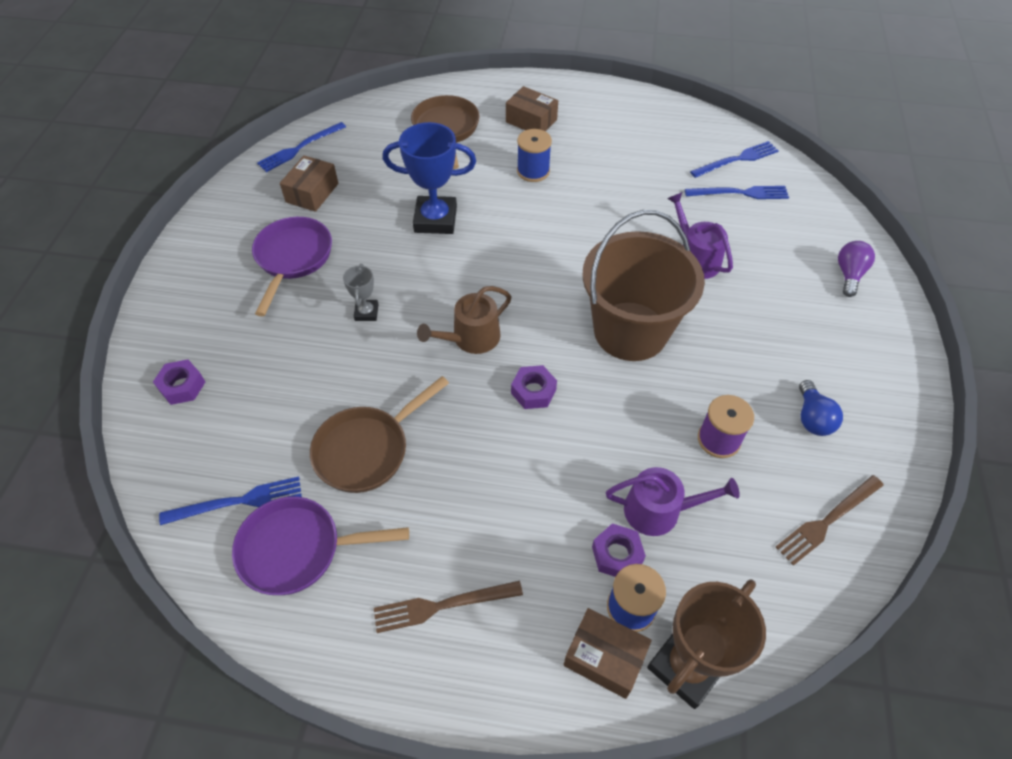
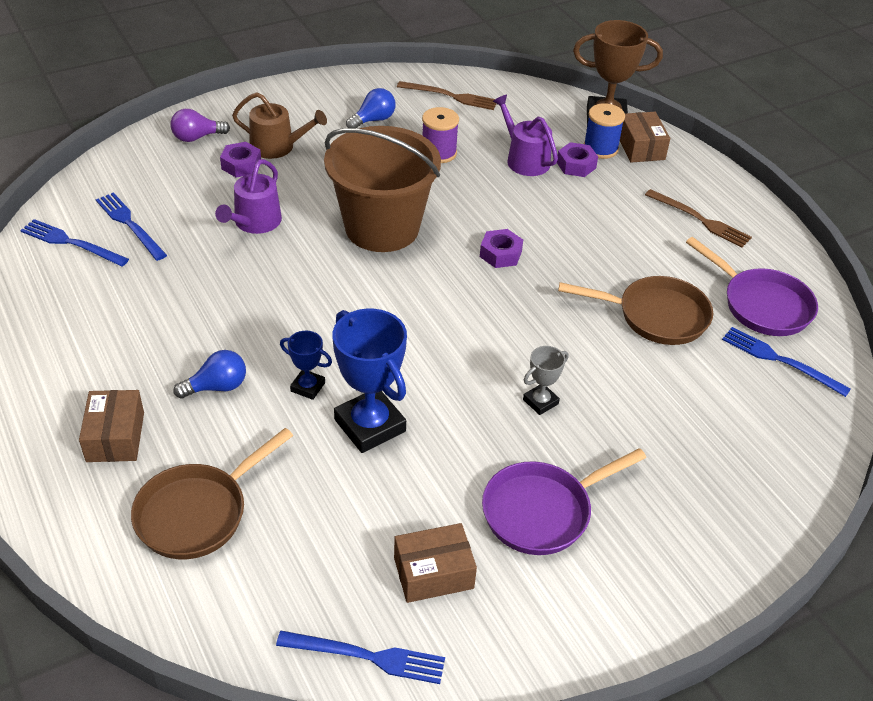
camera: 130 degrees left, 10 degrees down
purple nut [153,360,205,405] -> purple nut moved to [220,142,261,177]
brown watering can [417,286,512,354] -> brown watering can moved to [232,92,327,159]
blue spool [517,129,552,182] -> blue light bulb [174,350,246,399]
none -> blue trophy [280,331,332,400]

